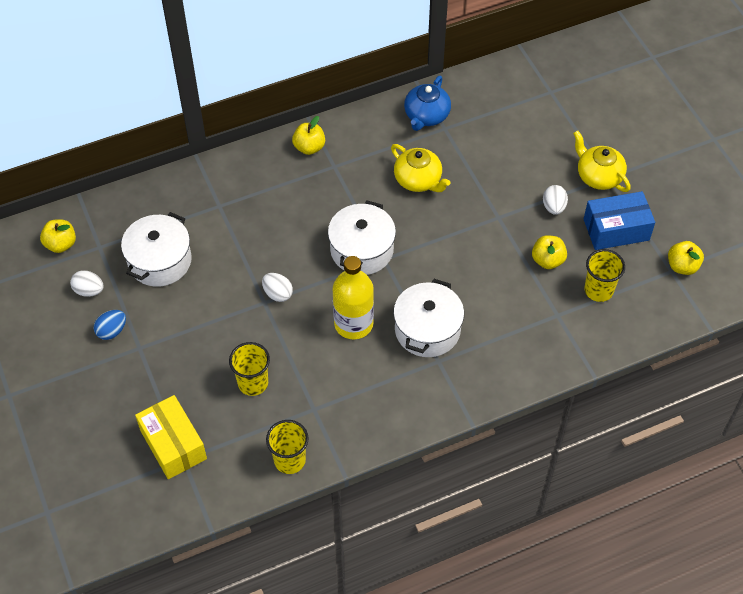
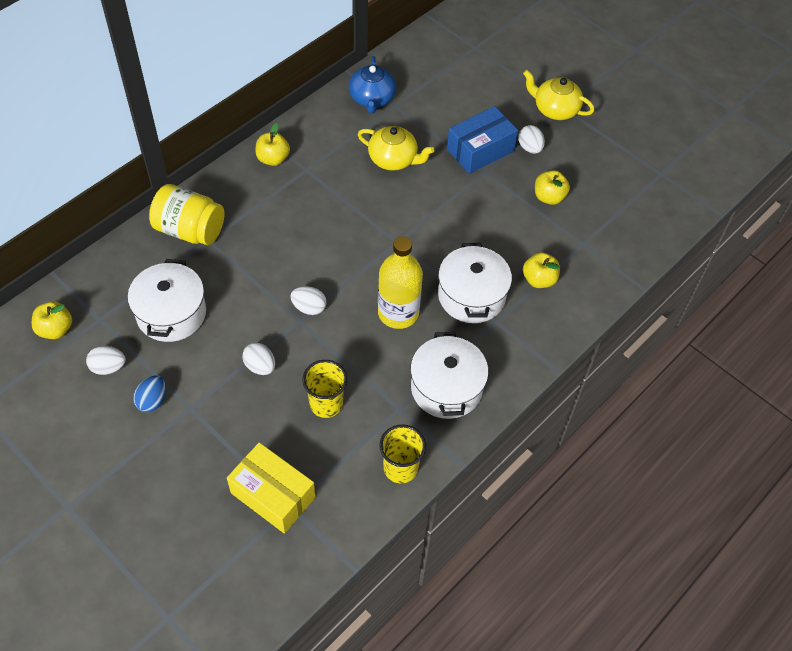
camera: 25 degrees left, 0 degrees up
white pot [328,201,396,275] -> white pot moved to [410,332,489,419]
blue box [584,191,655,250] -> blue box moved to [447,106,518,174]
yellow cup [584,249,625,302] -> none
yellow apple [668,241,704,275] -> yellow apple moved to [523,252,560,288]
none -> yellow jar [149,184,224,245]
none -> white egg [242,343,275,375]

